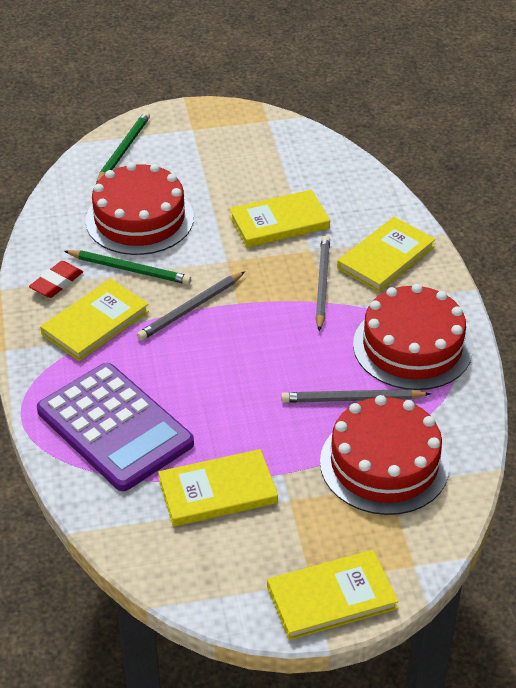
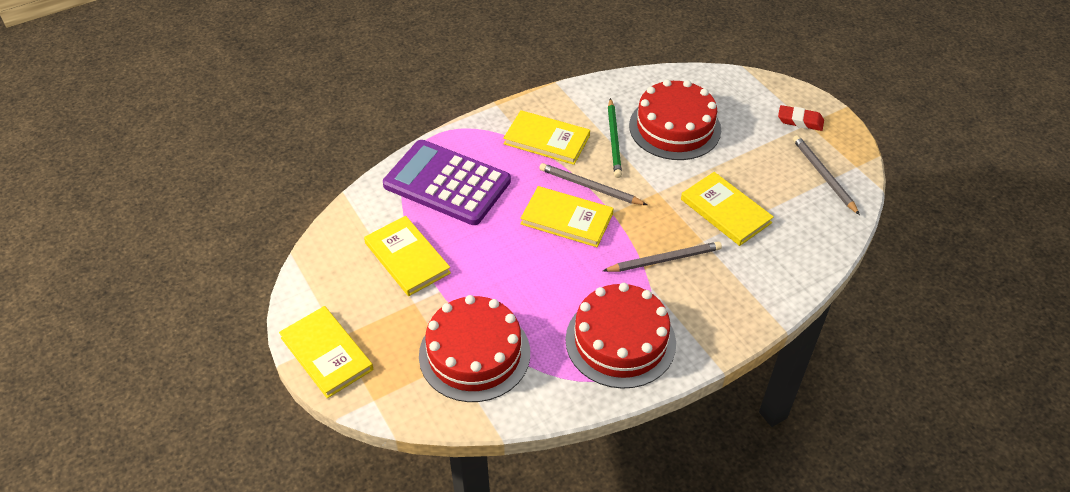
camera: 70 degrees right, 5 degrees up
red eraser [29,261,83,298] -> red eraser moved to [778,105,824,131]
purple calculator [37,363,194,491] -> purple calculator turned 90 degrees clockwise [383,140,511,225]
green pencil [96,112,150,183] -> none
grey pencil [281,389,431,403] -> grey pencil moved to [793,135,860,215]
yellow book [337,217,436,292] -> yellow book moved to [520,186,614,247]

